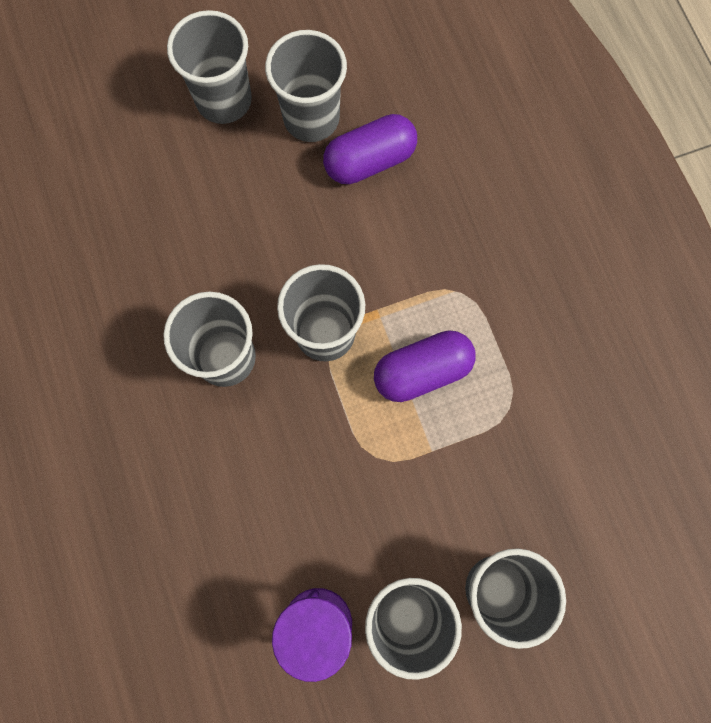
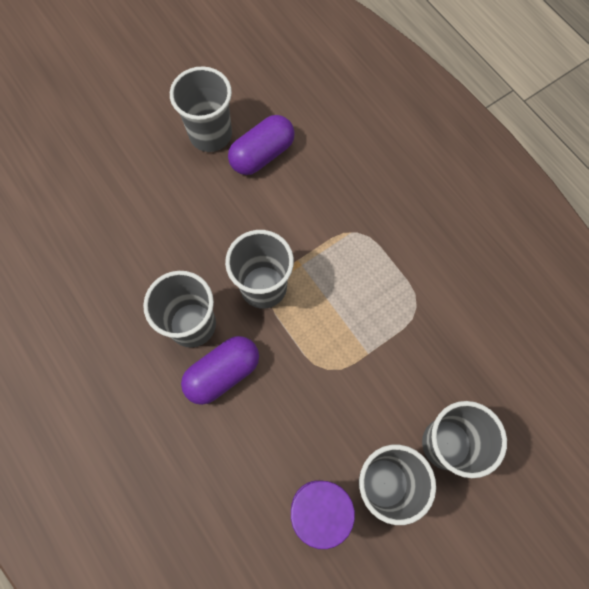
camera: 15 degrees left, 5 degrees down
grey cup [167,10,252,124] -> none
purple capsule [374,330,476,402] -> purple capsule moved to [181,336,259,405]

